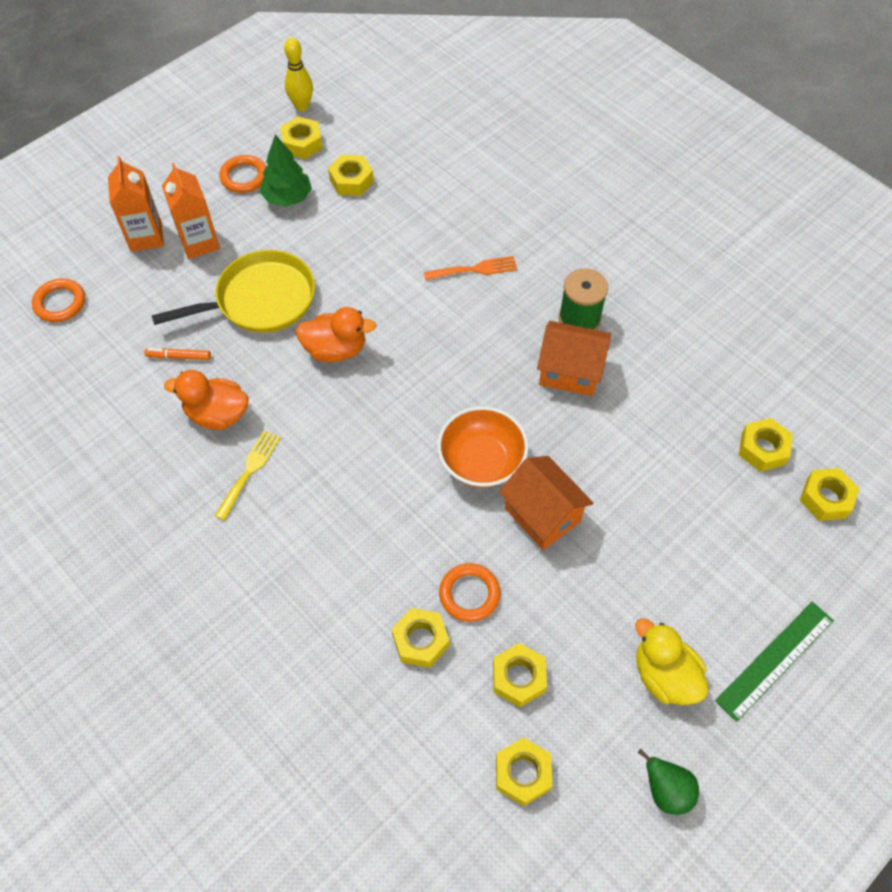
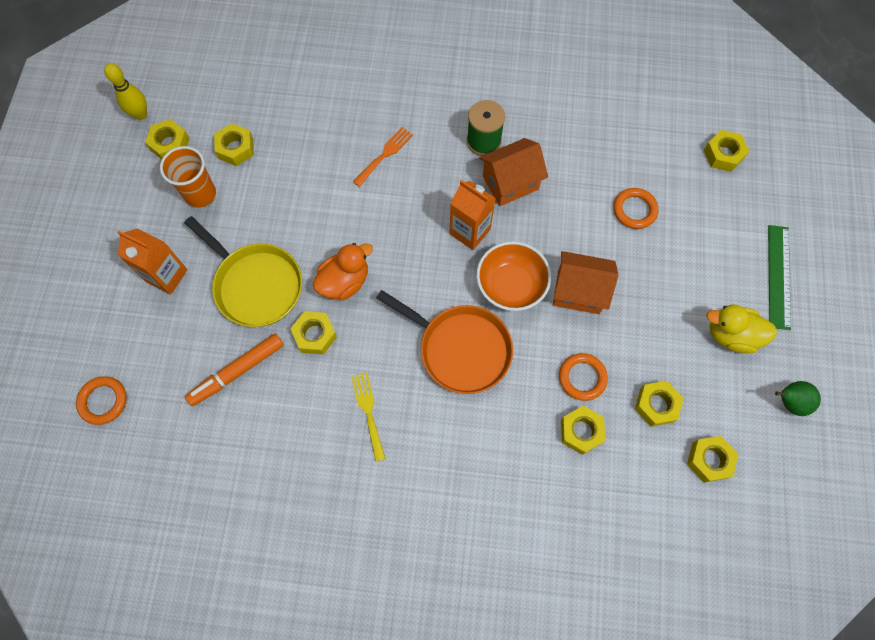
camera: 40 degrees left, 10 degrees up
orange carton [108,156,164,252] -> orange carton moved to [449,180,496,250]
orange marker [144,348,211,360] -> orange marker [185,333,284,406], size x1.82
yellow pan [151,250,315,333] -> yellow pan turned 105 degrees clockwise [184,216,302,327]
orange duck [164,370,249,430] -> none
orange ring [219,155,266,193] -> orange ring moved to [613,188,659,229]
green tree [260,135,312,207] -> orange cup [160,146,216,208]
yellow nut [739,418,793,472] -> yellow nut moved to [290,311,337,354]
none -> orange pan [376,290,513,394]

